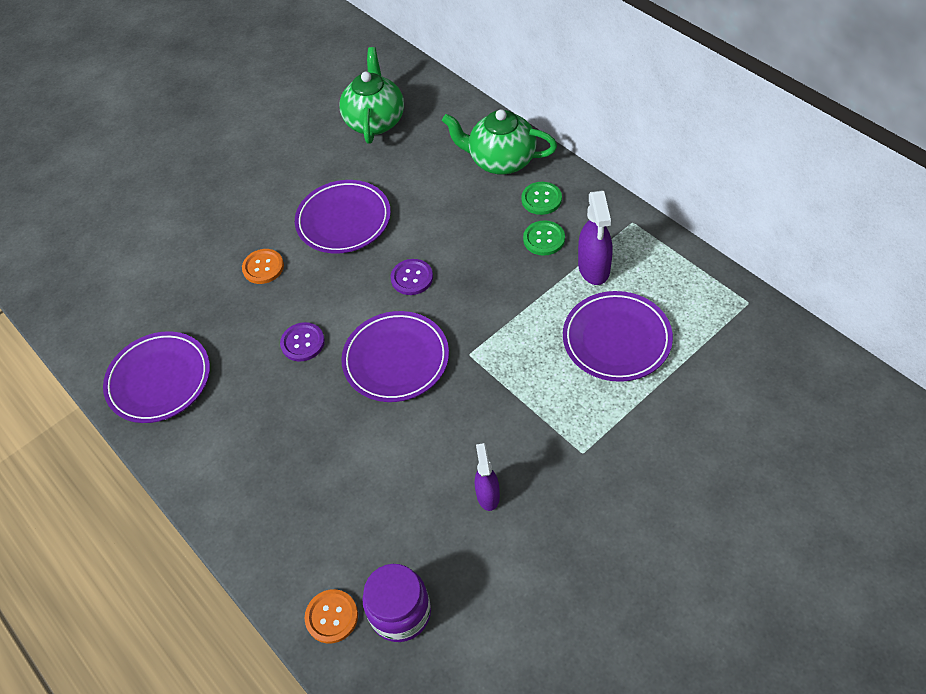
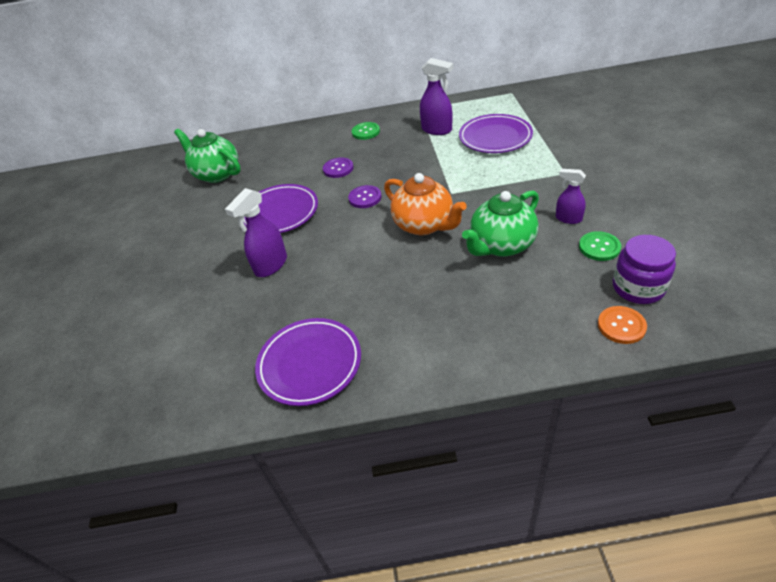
camera: 55 degrees left, 10 degrees down
orange button [242,249,284,284] -> purple spray bottle [225,188,287,277]
purple button [280,322,325,361] -> purple button moved to [323,158,353,178]
purple plate [341,311,449,402] -> orange teapot [384,173,467,235]
green teapot [442,109,557,175] -> green teapot moved to [462,190,539,257]
green button [523,220,565,256] -> green button moved to [579,231,621,261]

